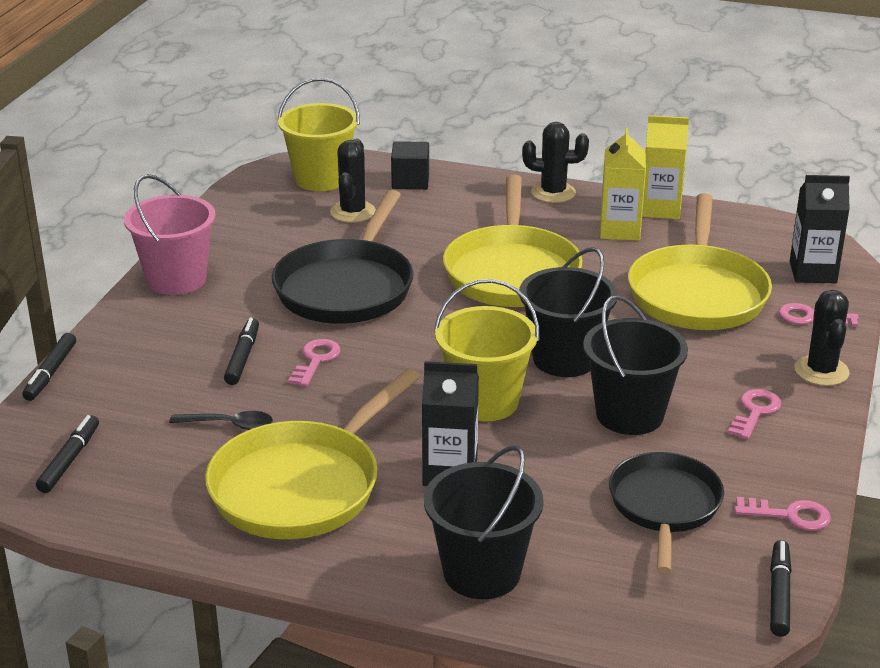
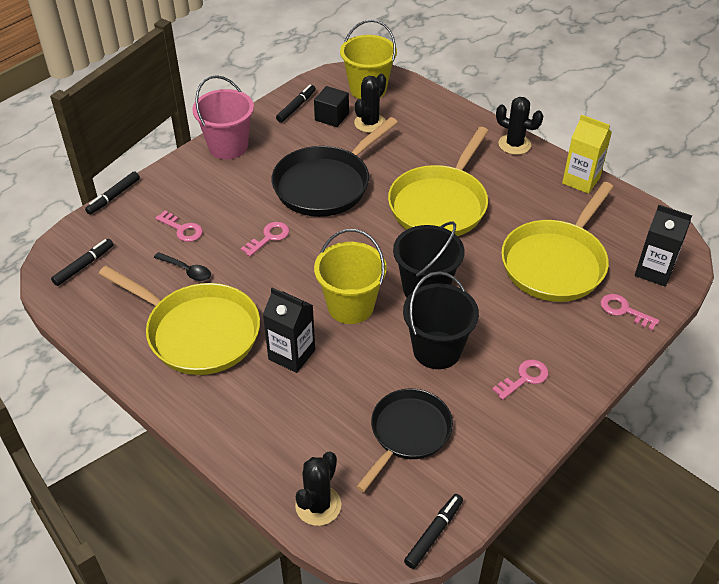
camera: 25 degrees right, 15 degrees up
yellow pan [205,369,420,539] -> yellow pan turned 120 degrees counterclockwise [99,266,260,375]
black marker [224,317,259,385] -> black marker moved to [276,85,316,123]
black cube [391,141,429,190] -> black cube moved to [314,86,349,127]
black bucket [424,445,544,599] -> none
yellow carton [600,128,646,241] -> none
pink key [734,497,831,531] -> pink key moved to [155,211,203,242]
black cactus [794,290,850,386] -> black cactus moved to [295,452,341,526]

